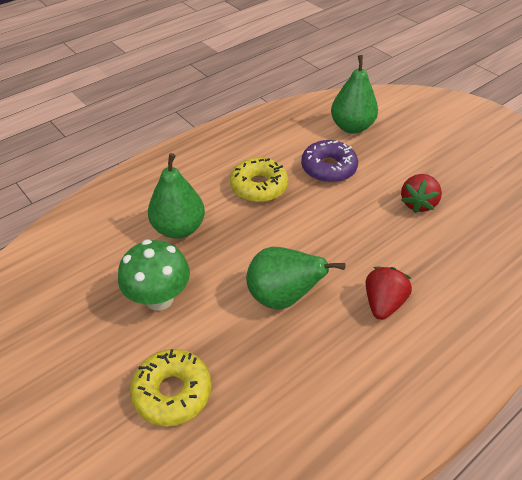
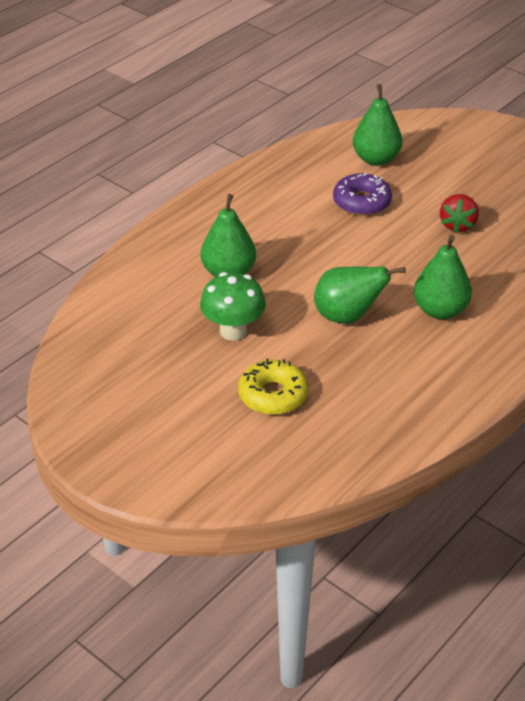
camera: 10 degrees left, 5 degrees down
yellow donut [230,157,288,202] -> none
red strawberry [366,267,412,320] -> green pear [414,235,472,319]

